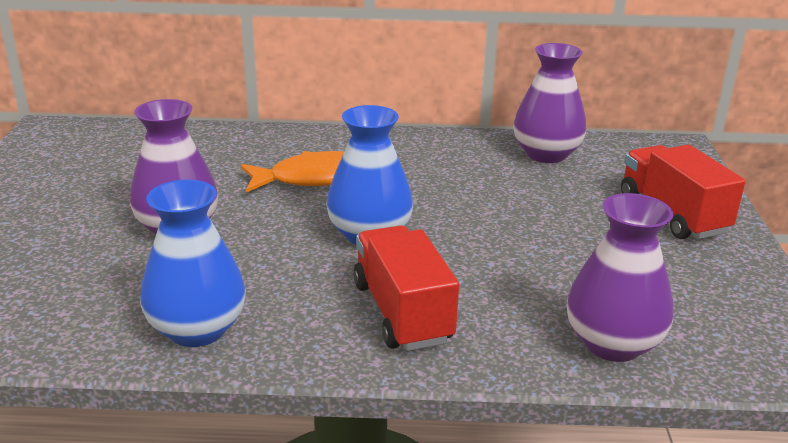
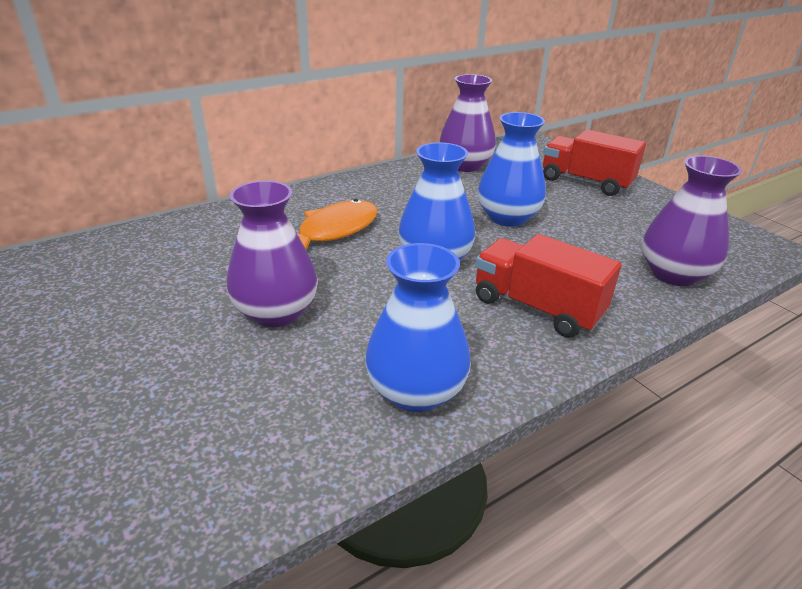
camera: 35 degrees left, 5 degrees up
none -> blue vase [478,112,546,227]

